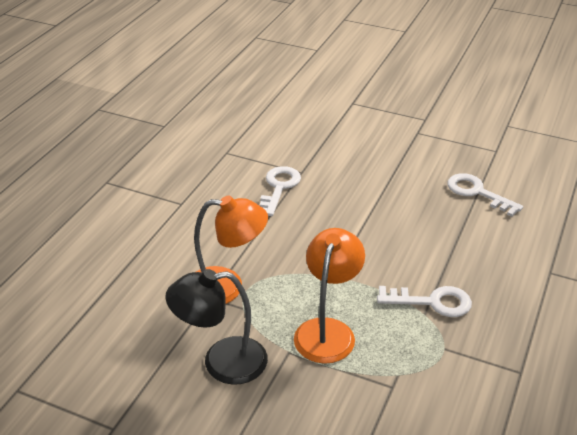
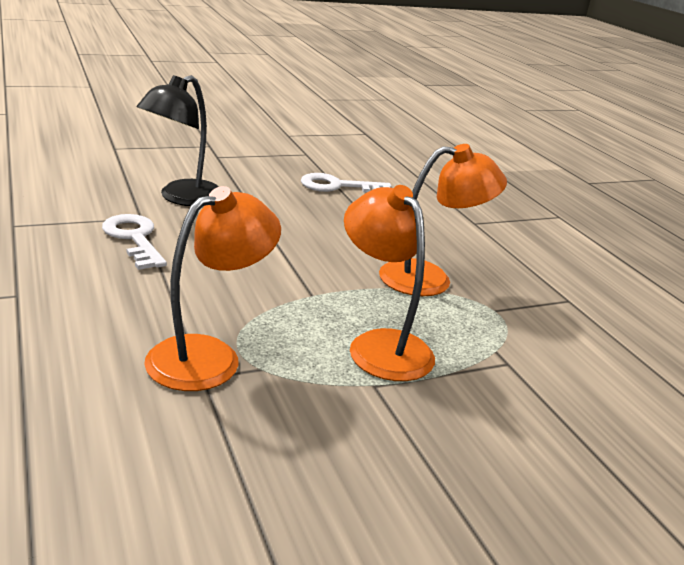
camera: 50 degrees left, 10 degrees down
black lamp [165,269,268,385] -> black lamp moved to [137,75,219,206]
white key [377,286,472,317] -> orange lamp [379,144,507,296]

